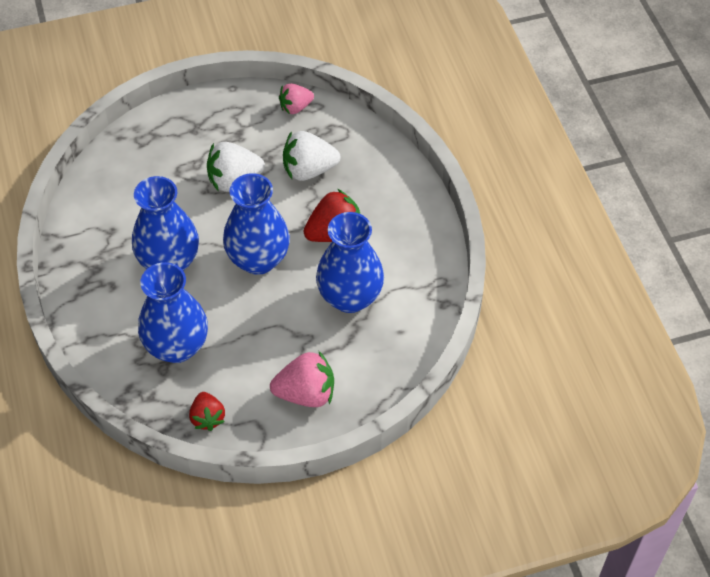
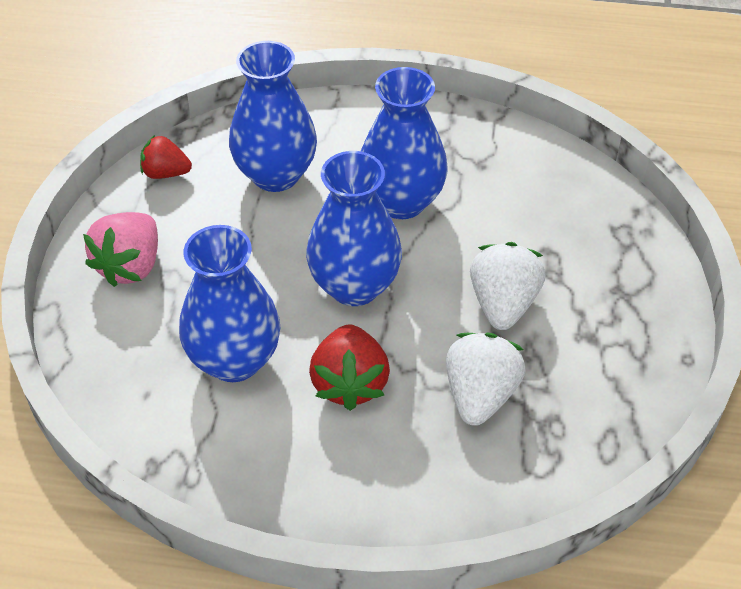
camera: 115 degrees right, 5 degrees down
pink strawberry [279,83,314,114] -> none

